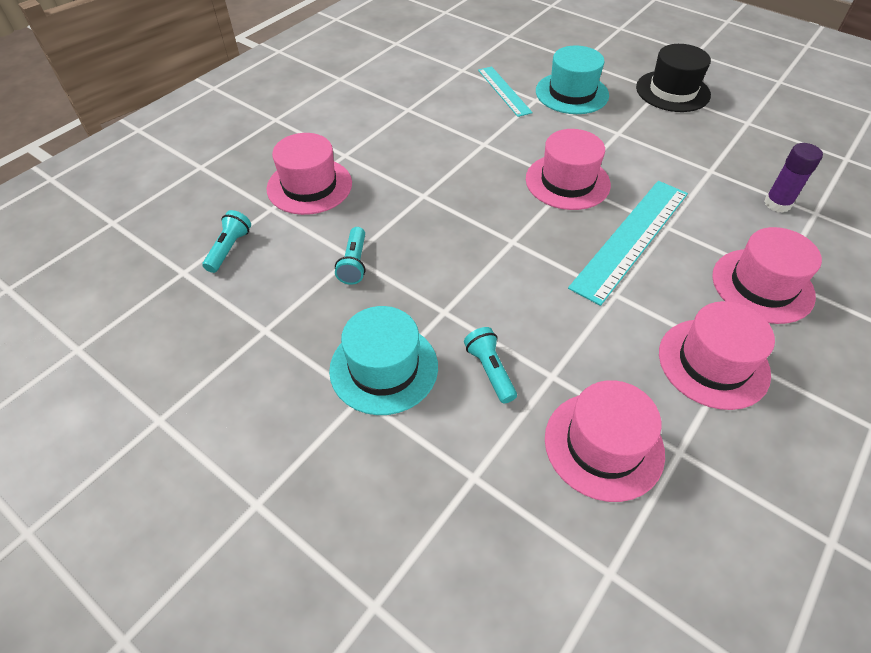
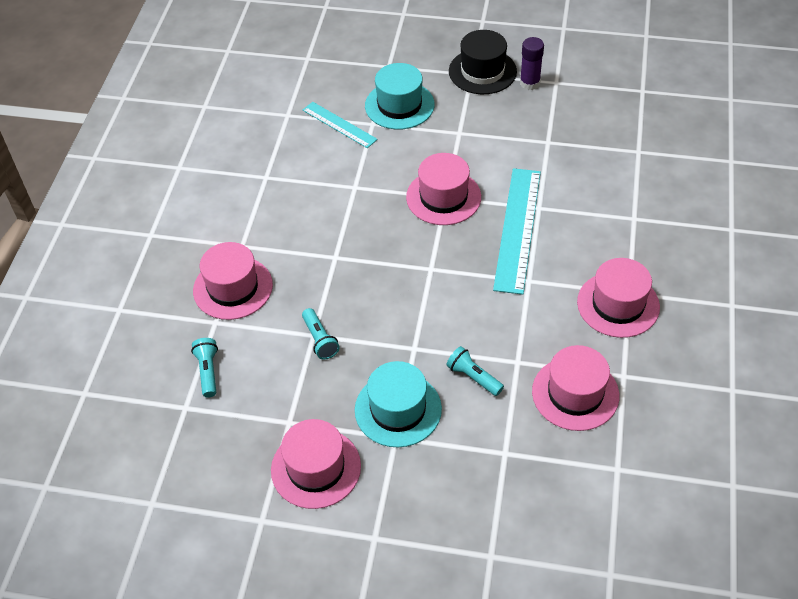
camera: 25 degrees left, 0 degrees up
pink hat [712,227,822,324] -> pink hat moved to [271,419,361,509]
purple glue stick [764,143,823,213] -> purple glue stick moved to [520,37,544,90]

